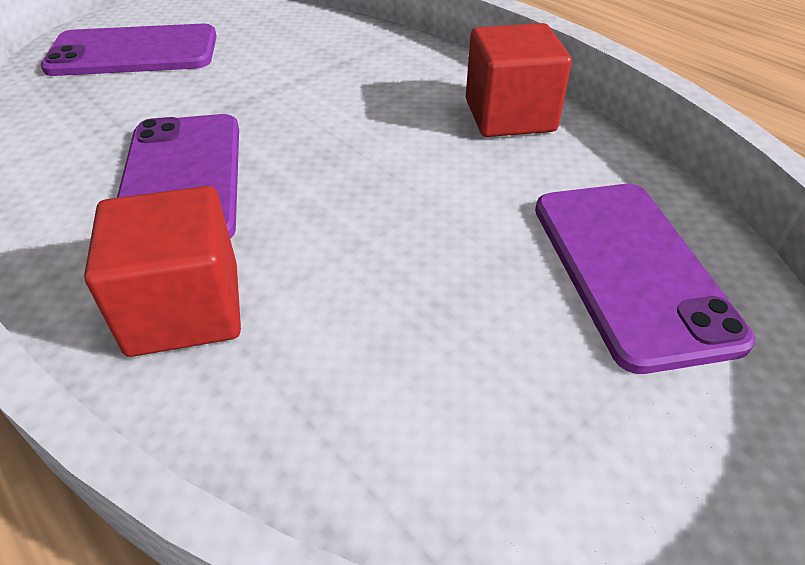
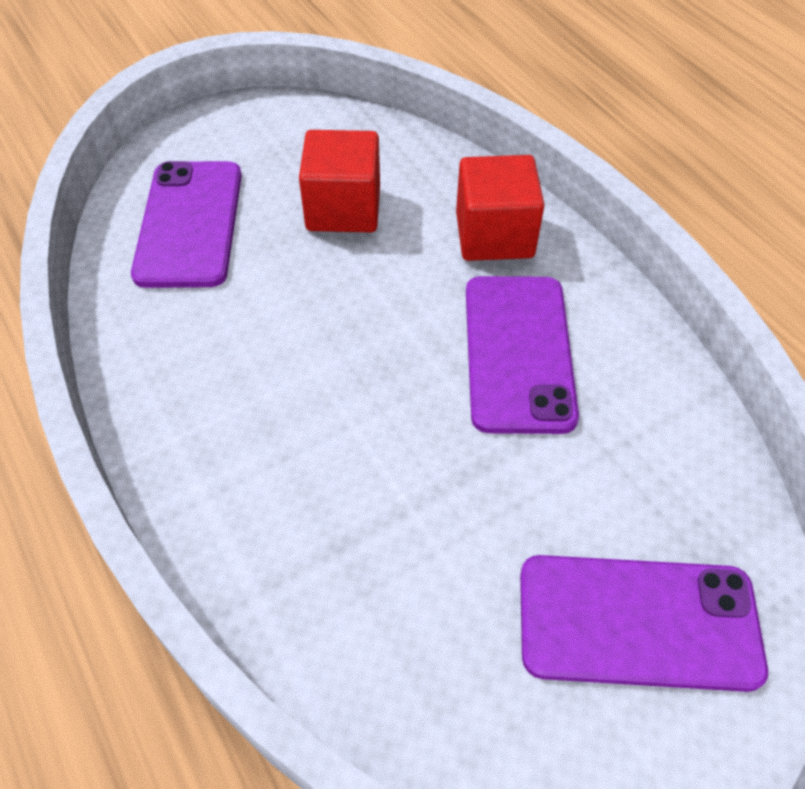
camera: 170 degrees left, 10 degrees up
red cube [466,23,572,137] -> red cube moved to [299,130,380,232]

